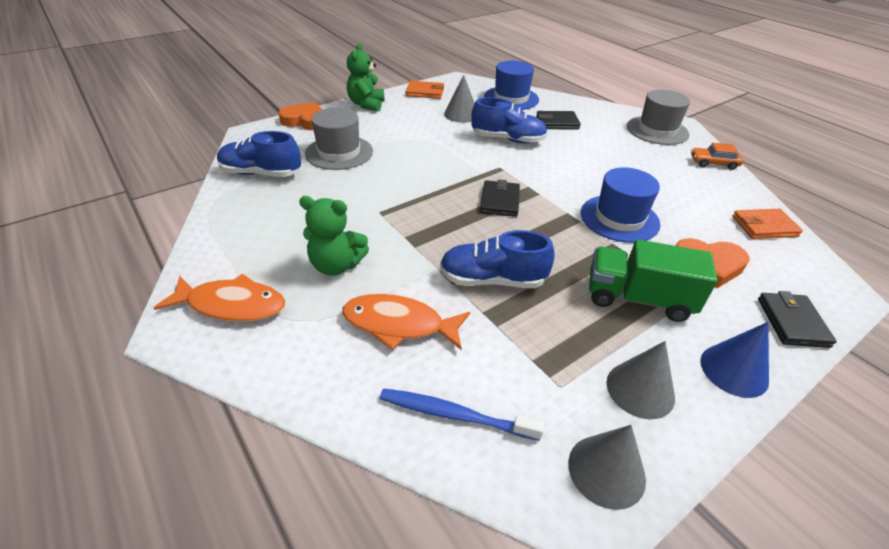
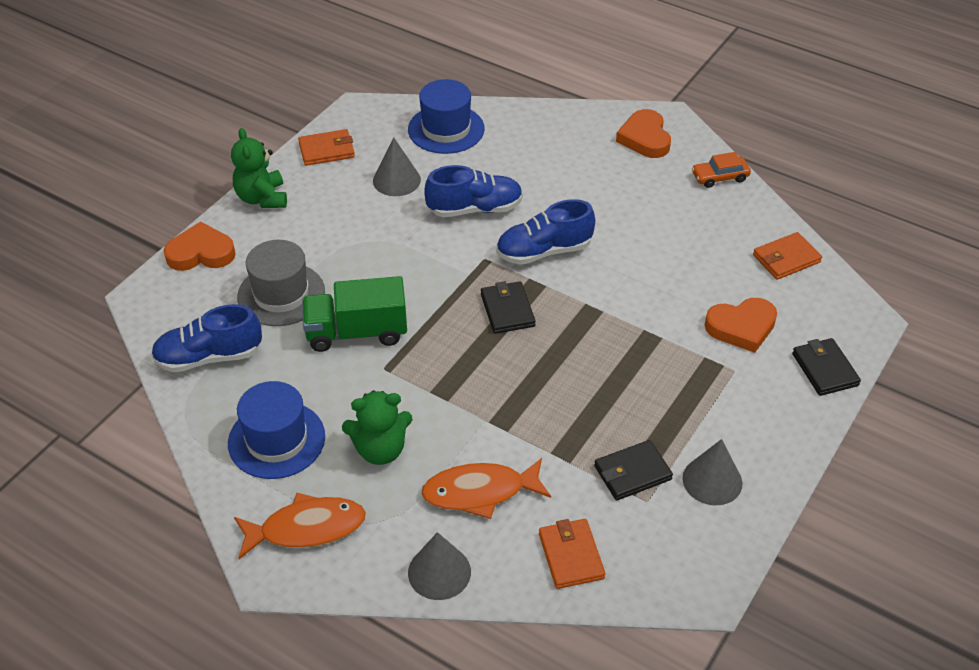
camera: 20 degrees left, 5 degrees up
blue toothbrush [380,388,544,441] -> orange wallet [539,519,605,589]
blue shoe [440,230,555,288] -> blue shoe moved to [496,199,595,265]
black wallet [536,111,581,129] -> black wallet moved to [594,440,673,500]
grey cone [568,425,646,510] -> grey cone moved to [408,532,471,600]
blue hat [581,167,660,243] -> blue hat moved to [228,381,325,479]
green truck [589,239,718,322] -> green truck moved to [302,276,407,352]
grey hat [627,90,690,145] -> orange heart [616,109,671,158]
blue cone [700,322,769,398] -> none

